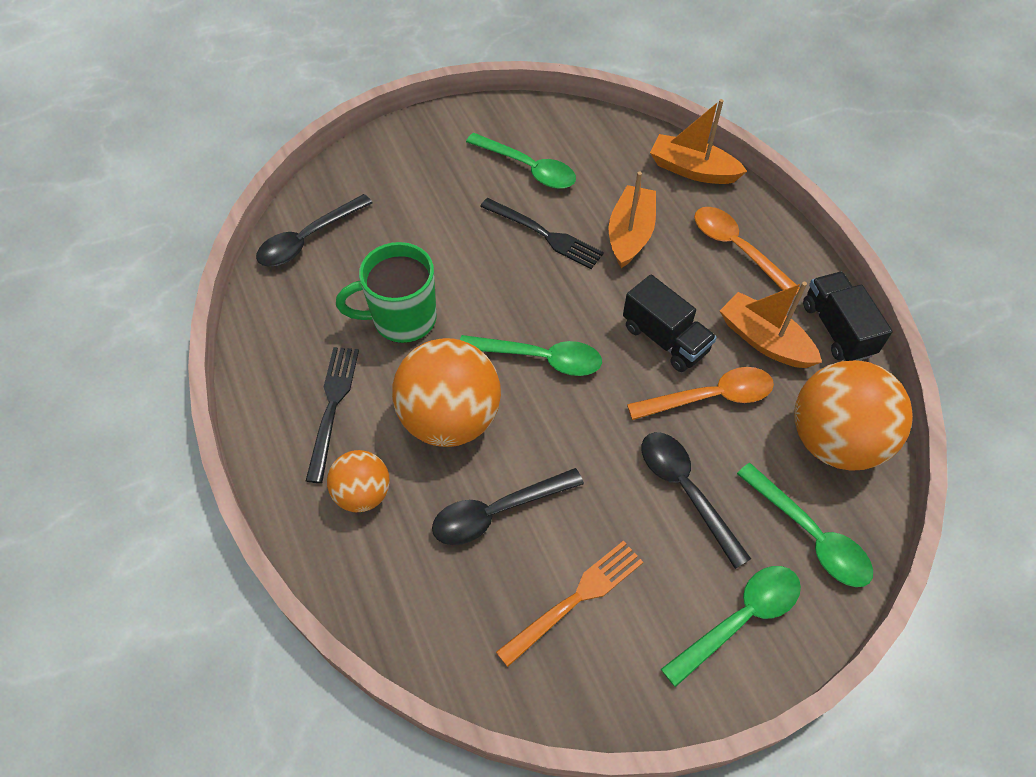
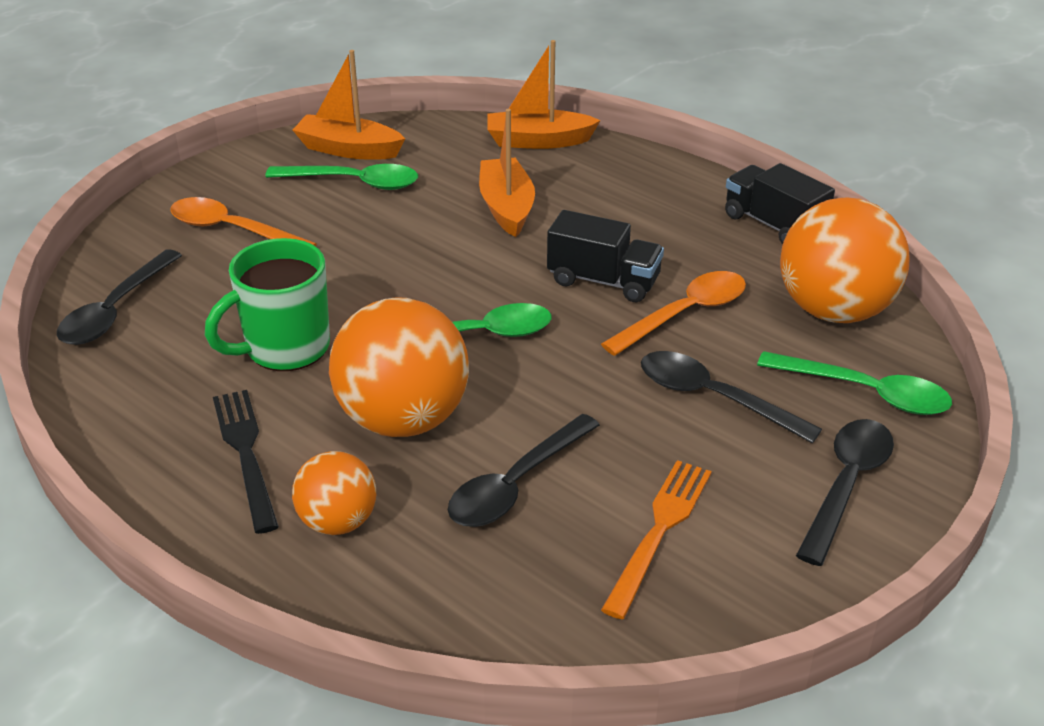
camera: 25 degrees left, 20 degrees down
black fork [480,198,604,269] -> none
green spoon [661,566,801,687] -> black spoon [796,419,894,566]
orange spoon [694,207,800,296] -> orange spoon moved to [170,197,317,246]
orange boat [720,282,822,368] -> orange boat moved to [293,50,405,159]

